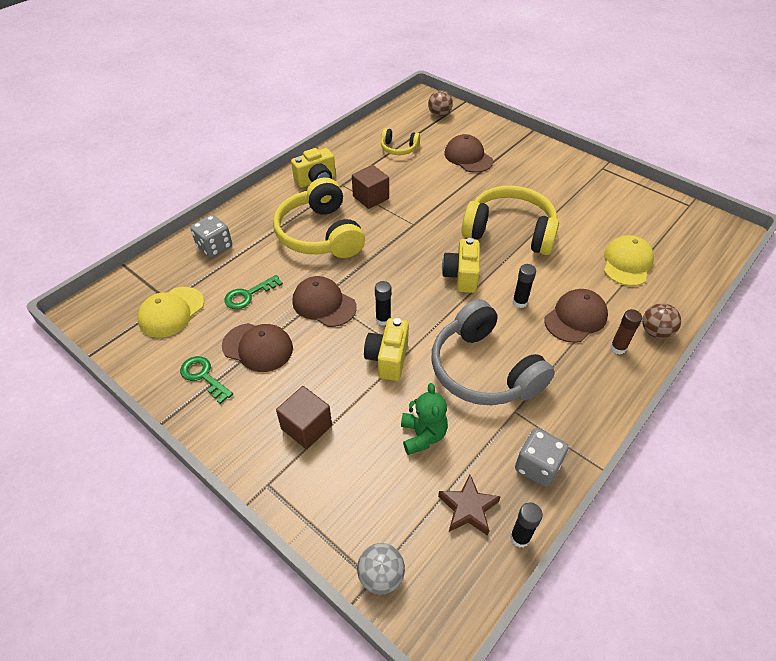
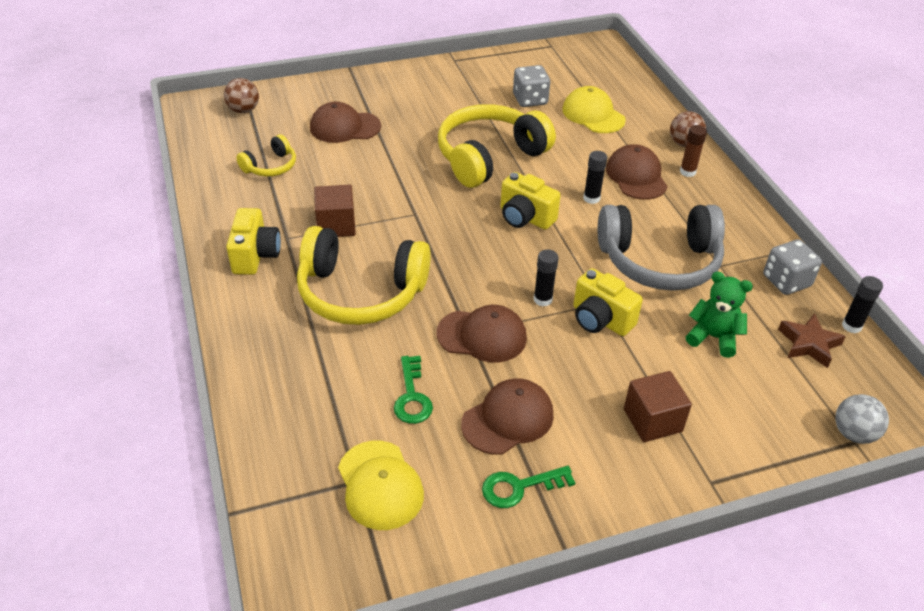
camera: 60 degrees left, 5 degrees down
grey dice [190,215,232,258] -> grey dice moved to [513,65,550,107]
brown cap [292,276,357,327] -> brown cap turned 150 degrees counterclockwise [437,305,527,362]

